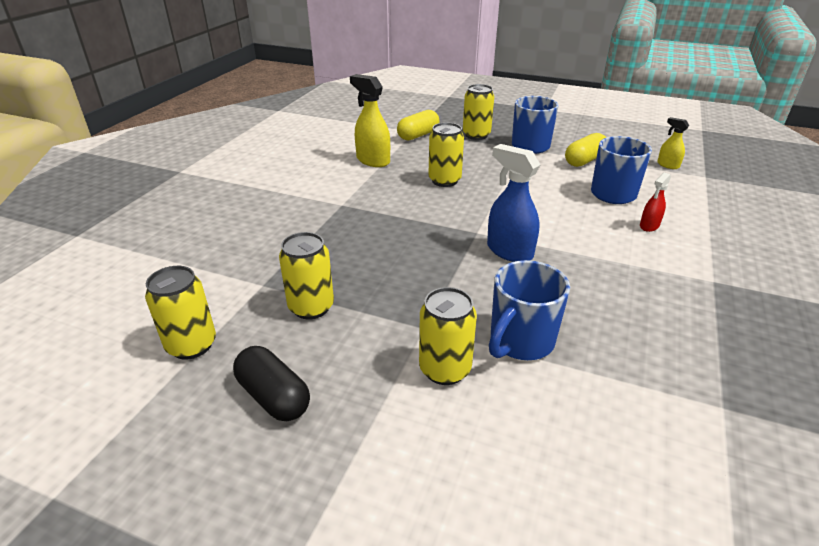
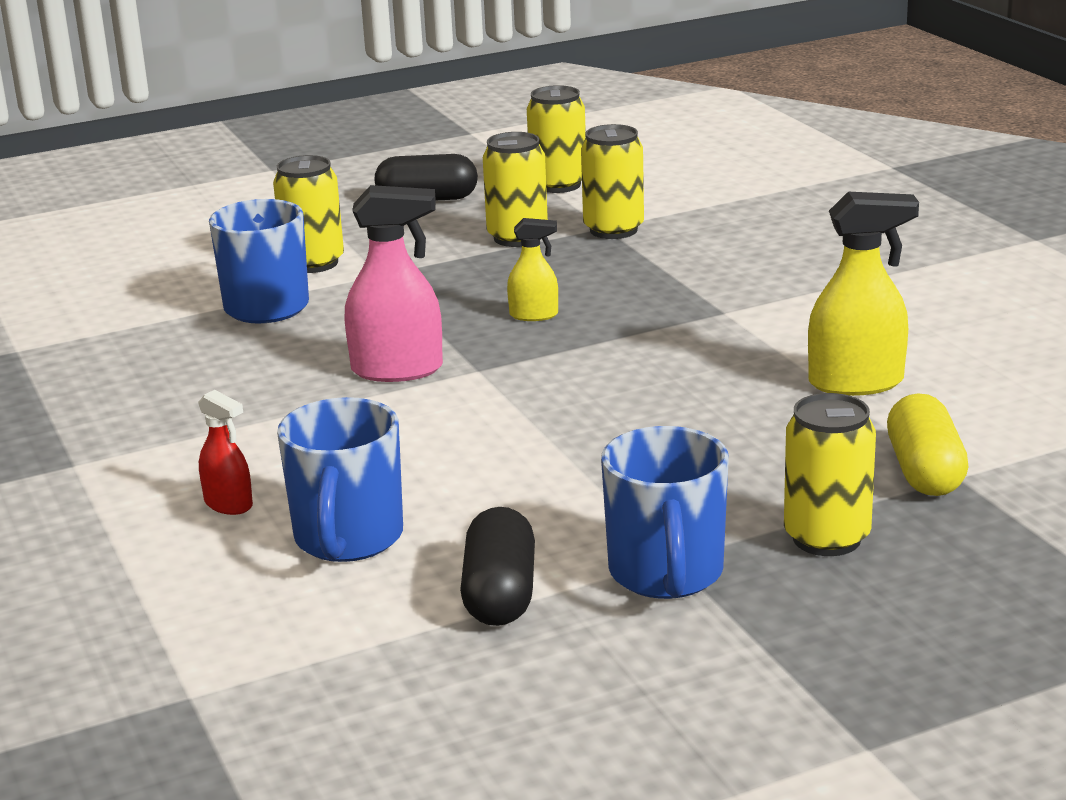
camera: 135 degrees right, 10 degrees down
yellow can [428,122,464,187] -> yellow can moved to [581,124,644,239]
blue spray bottle [487,144,540,262] -> pink spray bottle [344,185,443,382]
yellow capsule [565,133,606,167] -> black capsule [460,507,535,626]
red spray bottle [640,173,671,232] -> red spray bottle turned 135 degrees clockwise [198,390,253,515]
yellow spray bottle [657,117,689,169] -> yellow spray bottle moved to [507,218,558,321]

